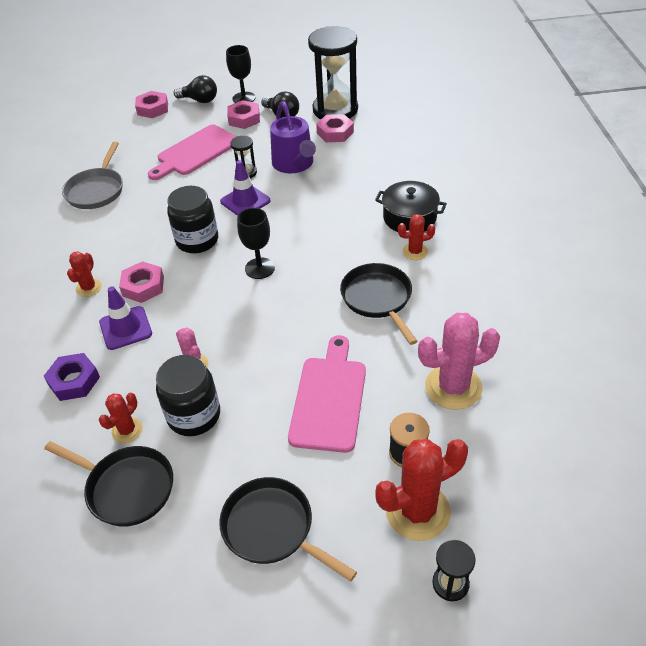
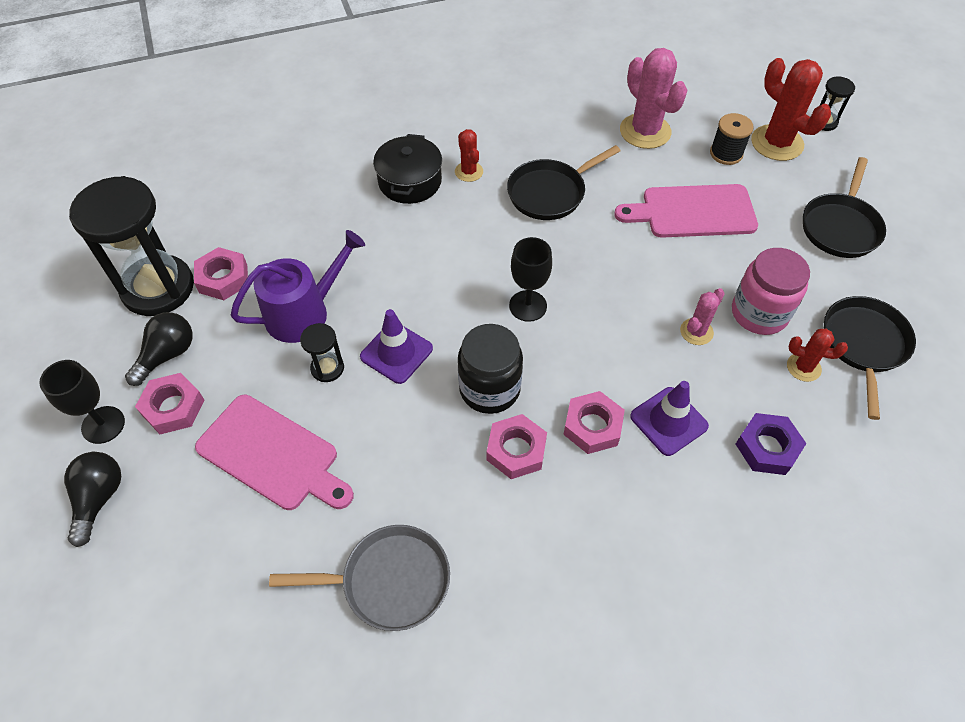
camera: 105 degrees left, 10 degrees up
red cactus [67,251,102,297] -> none
pink nut [135,91,168,118] -> pink nut moved to [486,414,547,479]
black jar [156,355,220,436] -> pink jar [732,248,810,335]

